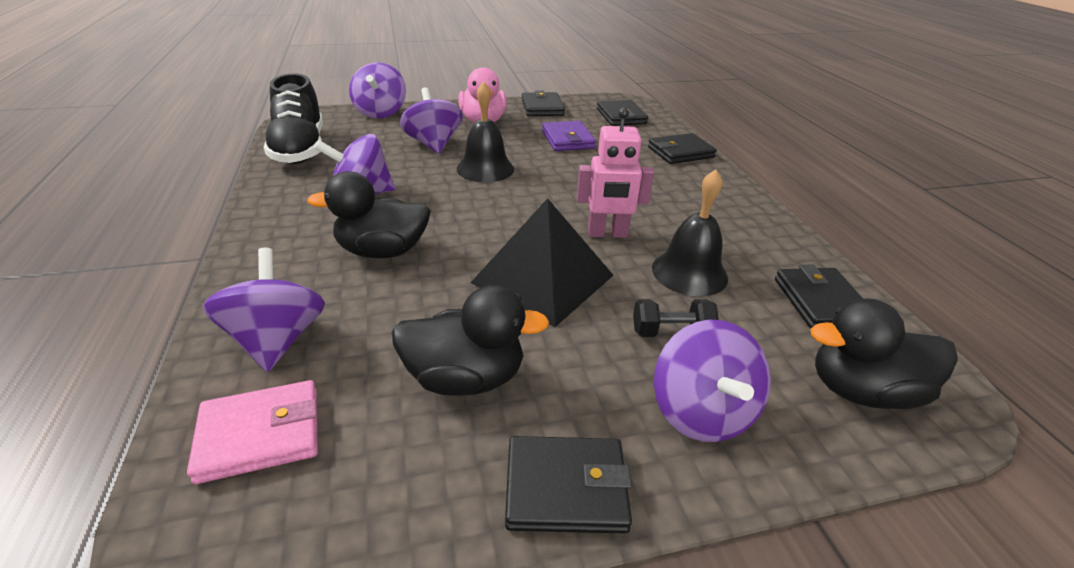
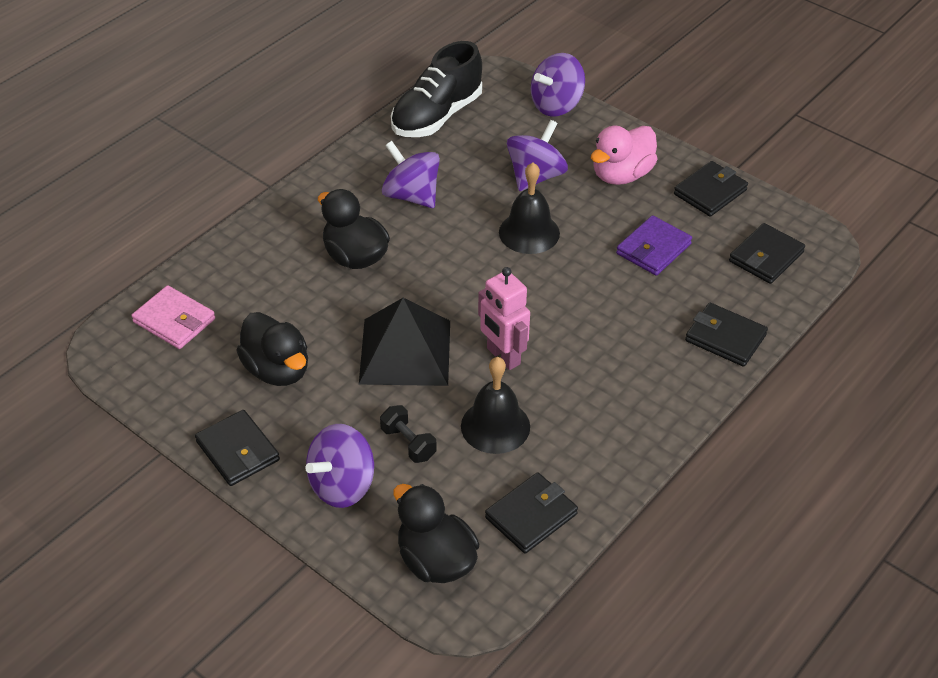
camera: 55 degrees right, 10 degrees up
purple spinning top [203,248,325,372] -> none

